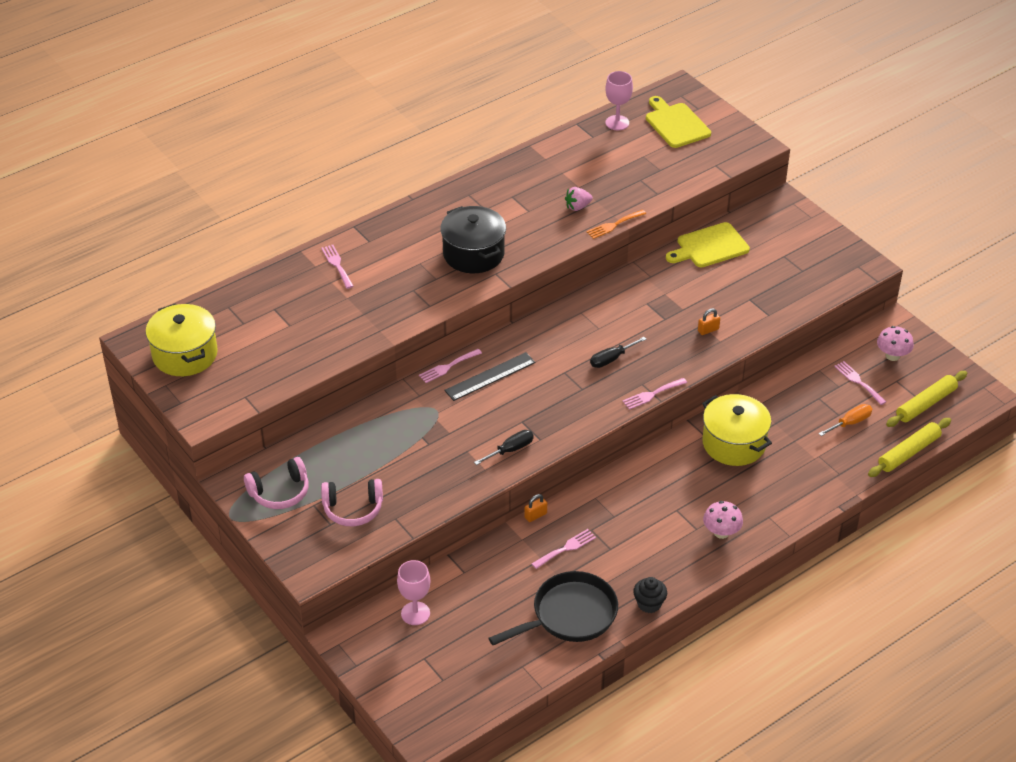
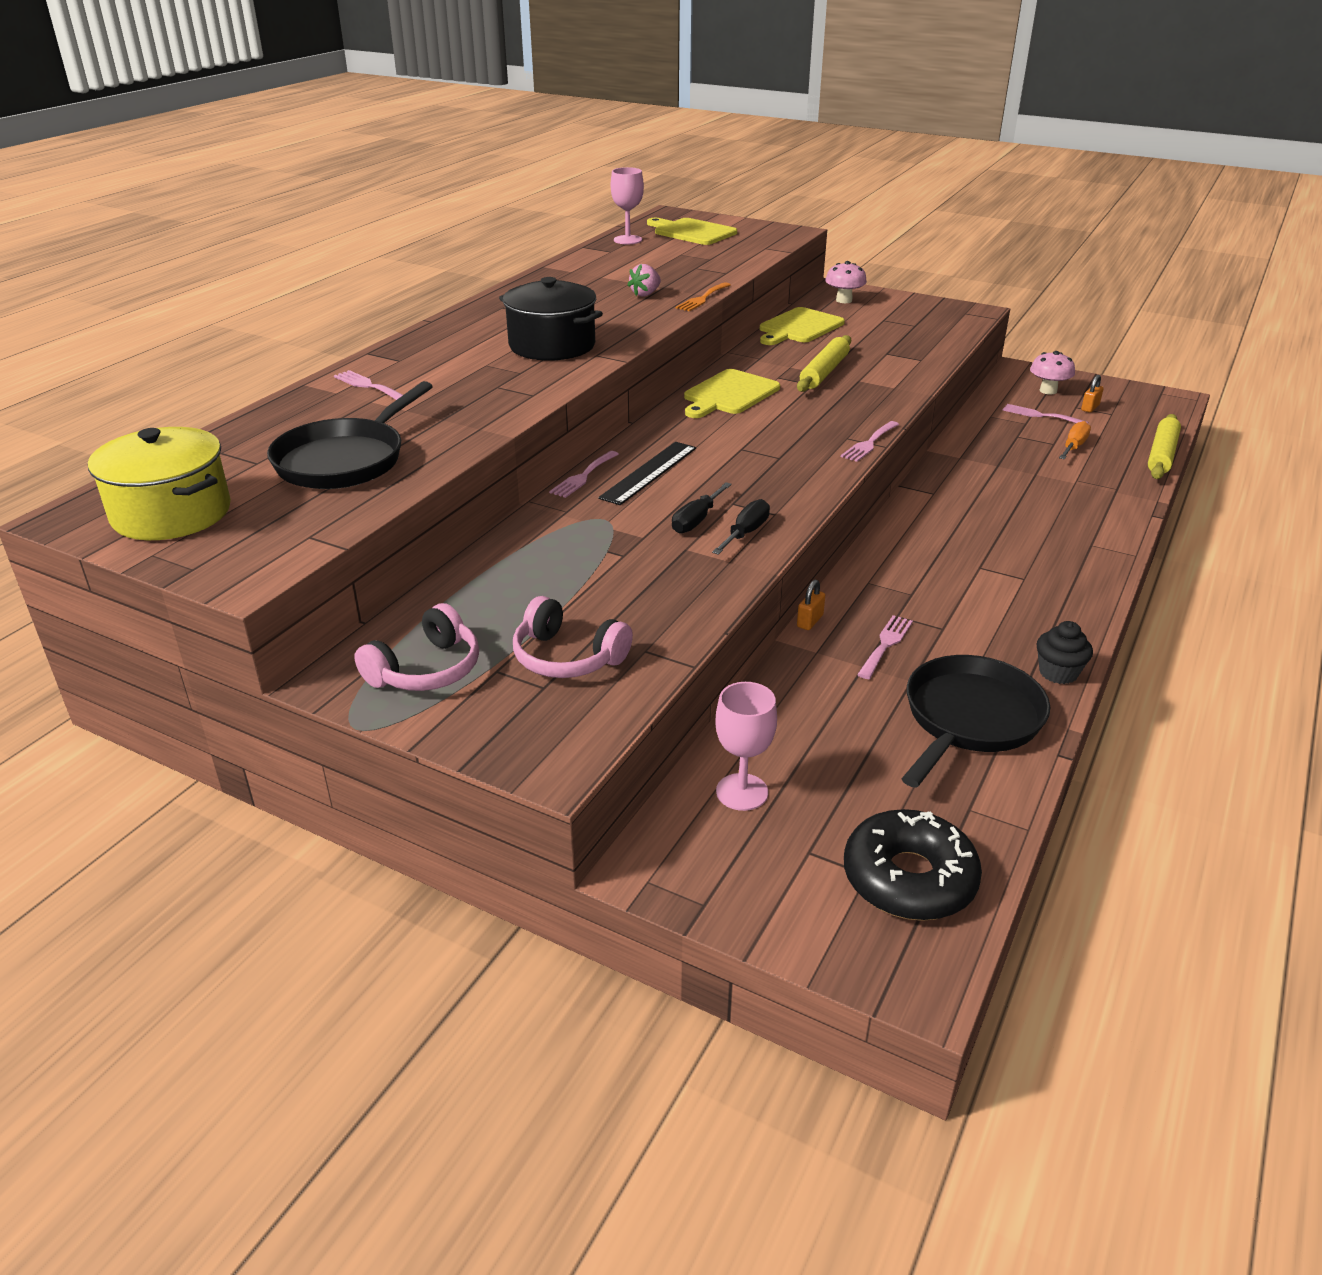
camera: 25 degrees left, 10 degrees down
pink headphones [321,479,383,526] -> pink headphones turned 60 degrees clockwise [513,596,633,678]
black screwdriver [590,337,647,368] -> black screwdriver moved to [672,482,732,534]
orange padlock [698,308,720,335] -> orange padlock moved to [1081,375,1104,412]
yellow pot [702,394,772,466] -> none
pink mushroom [703,501,743,539] -> pink mushroom moved to [825,261,867,303]
yellow rolling pin [886,371,967,427] -> yellow rolling pin moved to [797,335,851,392]
none -> black pan [267,381,433,489]
none -> yellow cutting board [684,369,780,418]
none -> black donut [844,809,982,921]

